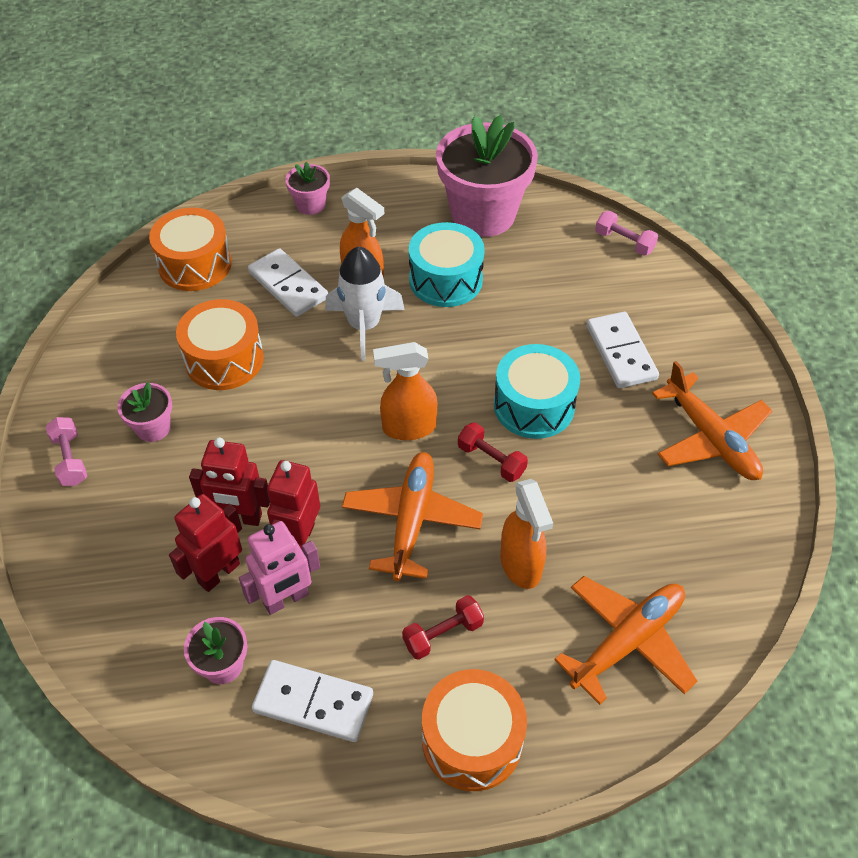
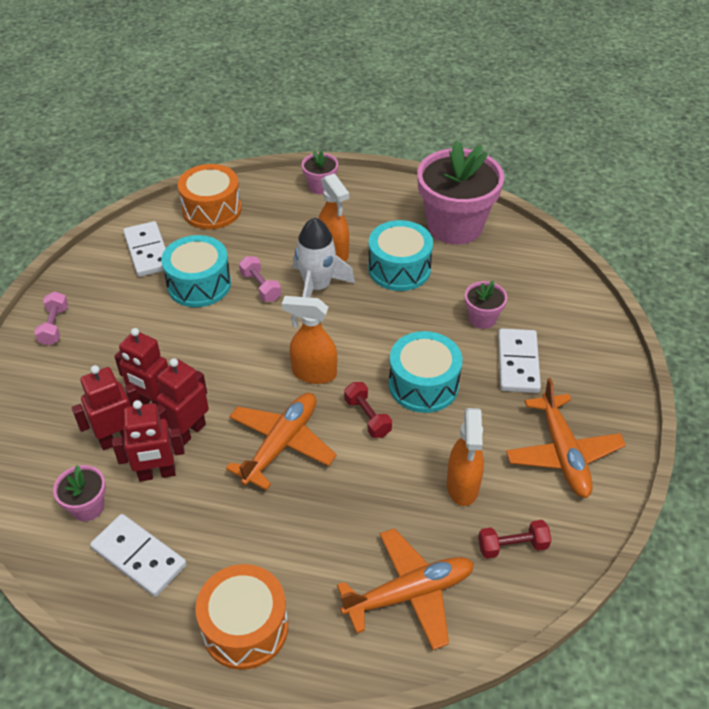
camera: 20 degrees right, 5 degrees down
pink flower pot [117,382,172,442] -> pink flower pot moved to [465,280,507,329]
orange drum [176,299,264,390] -> turquoise drum [161,235,231,307]
pink robot [239,521,320,615] -> red robot [112,400,185,482]
white domino [248,248,328,317] -> white domino moved to [123,221,166,277]
red dumbbell [402,595,484,660] -> red dumbbell moved to [478,520,551,559]
orange spray bottle [500,479,553,589] -> orange spray bottle moved to [447,408,484,506]
pink dumbbell [595,211,658,256] -> pink dumbbell moved to [239,256,281,302]

